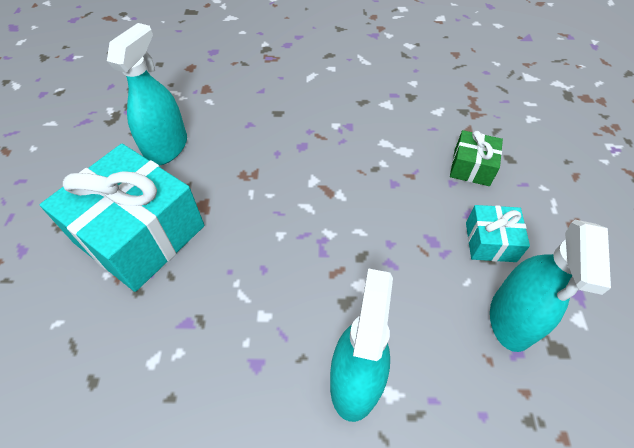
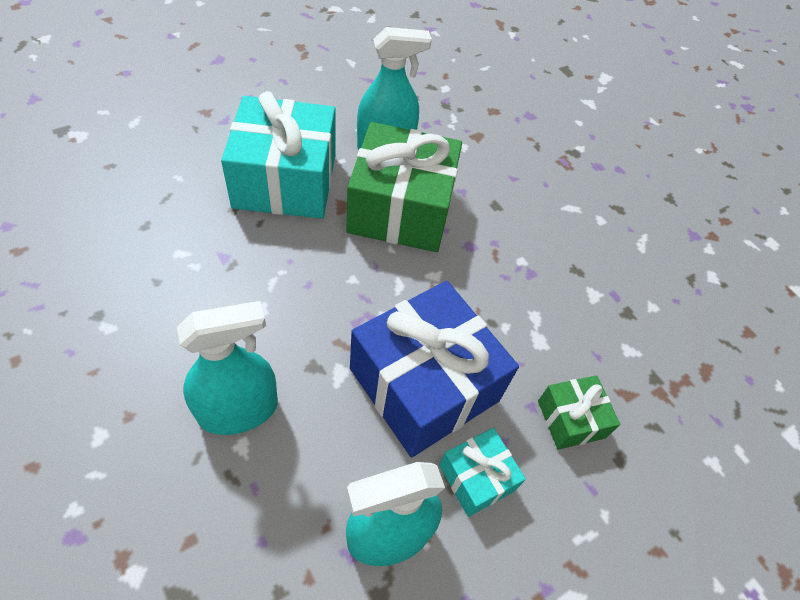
camera: 50 degrees right, 0 degrees up
none -> green gift [346,122,462,252]
none -> blue gift [350,281,519,458]

